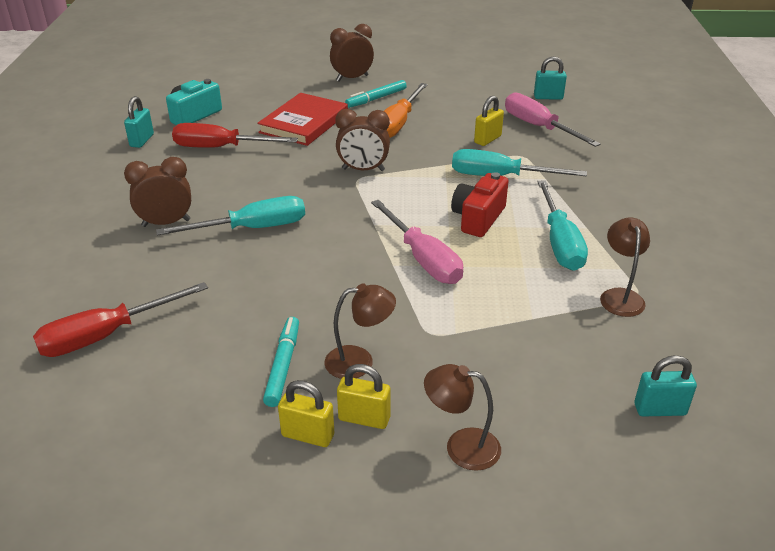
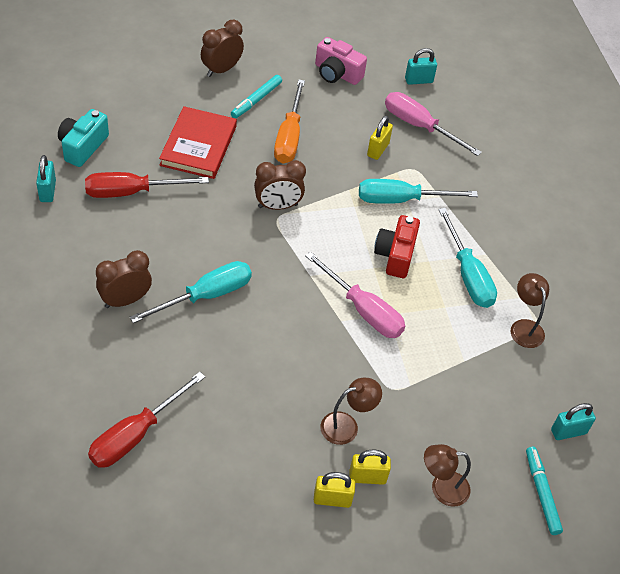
camera: 20 degrees left, 15 degrees up
turquoise marker [263,317,299,407] -> turquoise marker moved to [526,447,563,535]
none -> pink camera [315,37,367,85]

